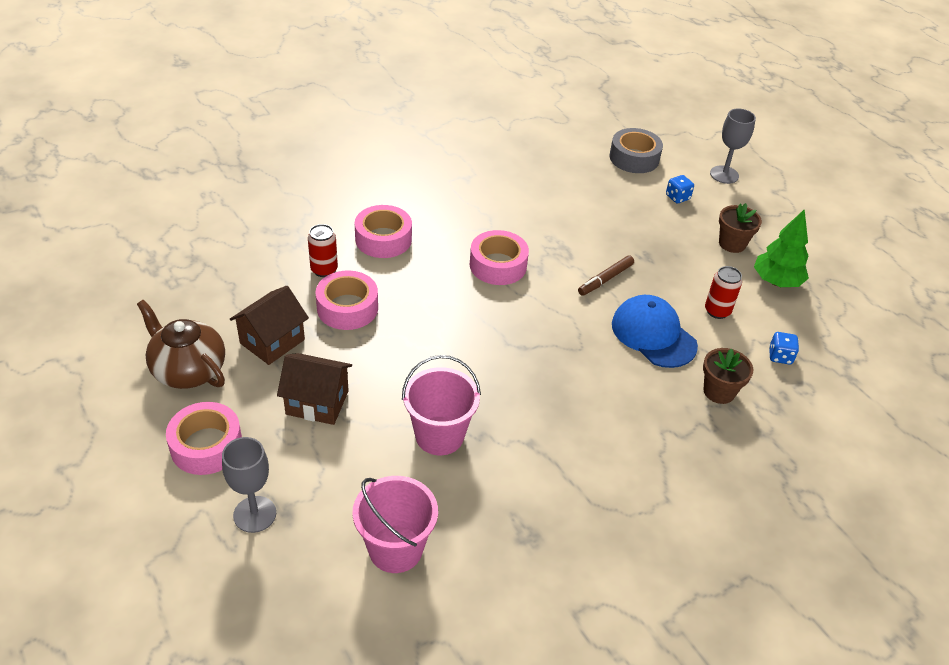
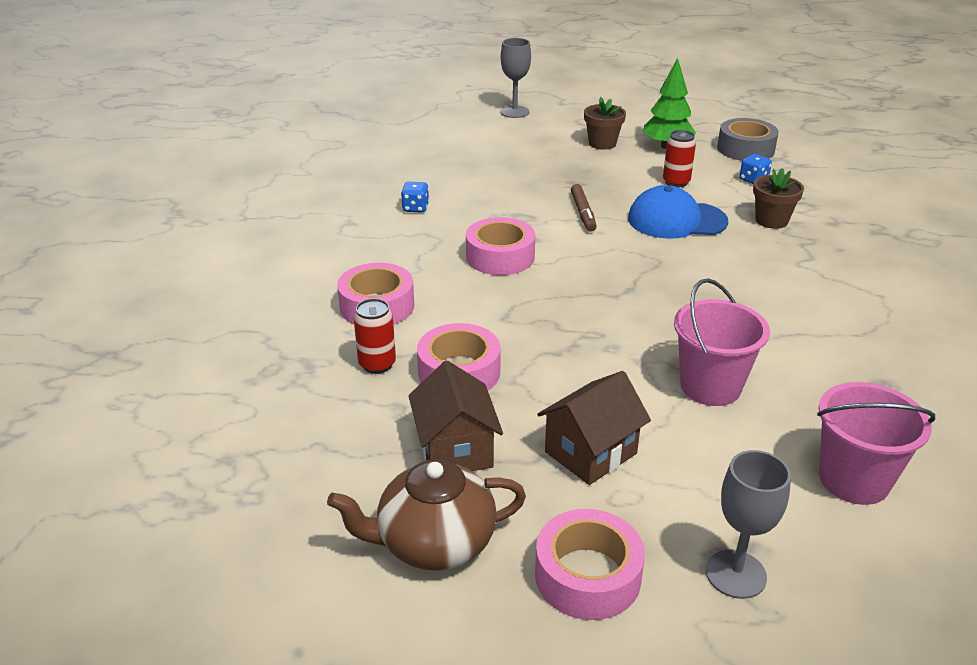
camera: 50 degrees left, 10 degrees down
grey tape [610,128,663,173] -> grey tape moved to [717,118,779,161]
blue dice [666,175,694,203] -> blue dice moved to [401,182,429,213]

